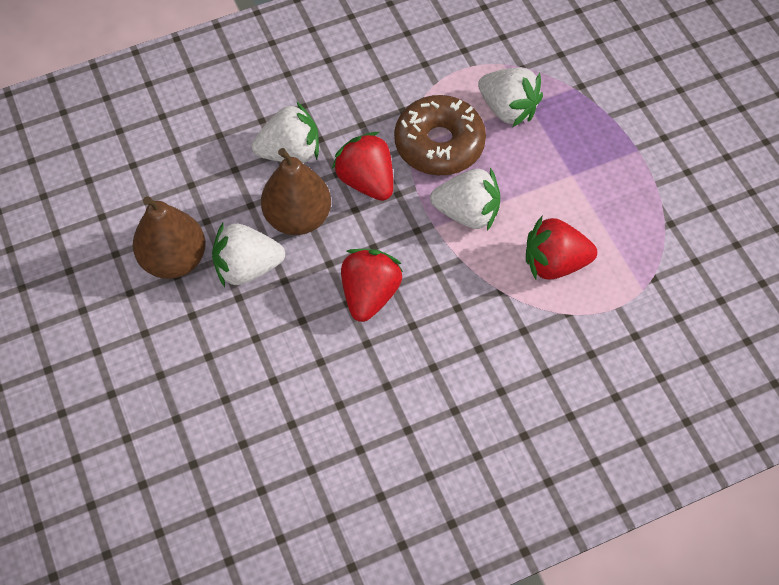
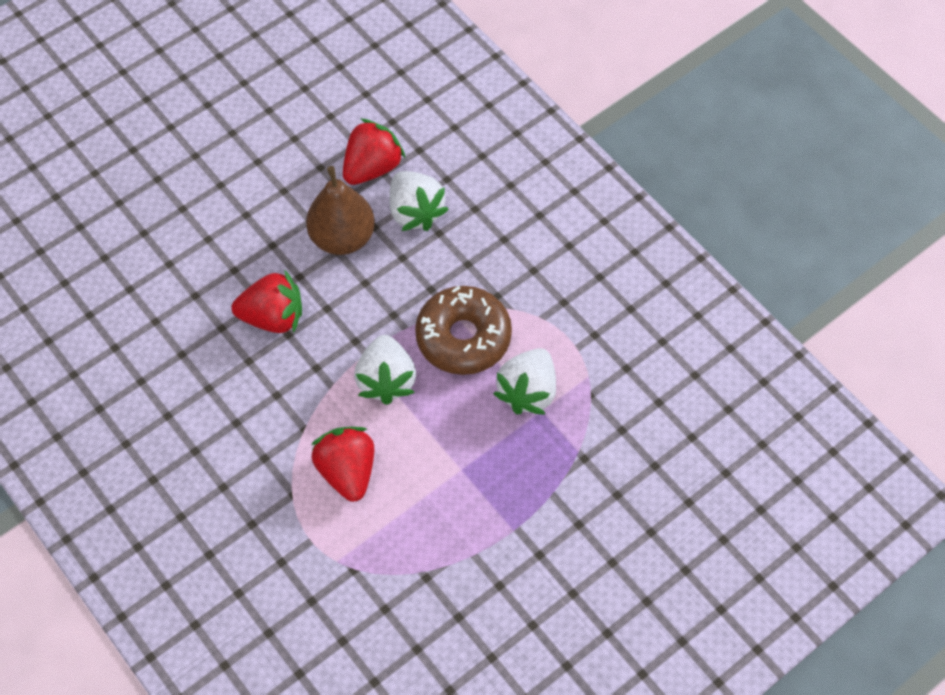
camera: 75 degrees right, 0 degrees up
brown pear [133,196,206,279] -> none
white strawberry [212,223,285,287] -> none
red strawberry [332,132,393,201] -> red strawberry moved to [343,118,406,185]

